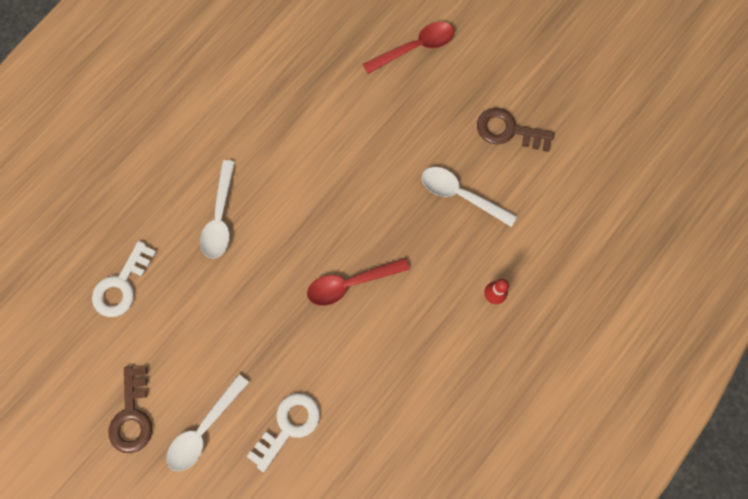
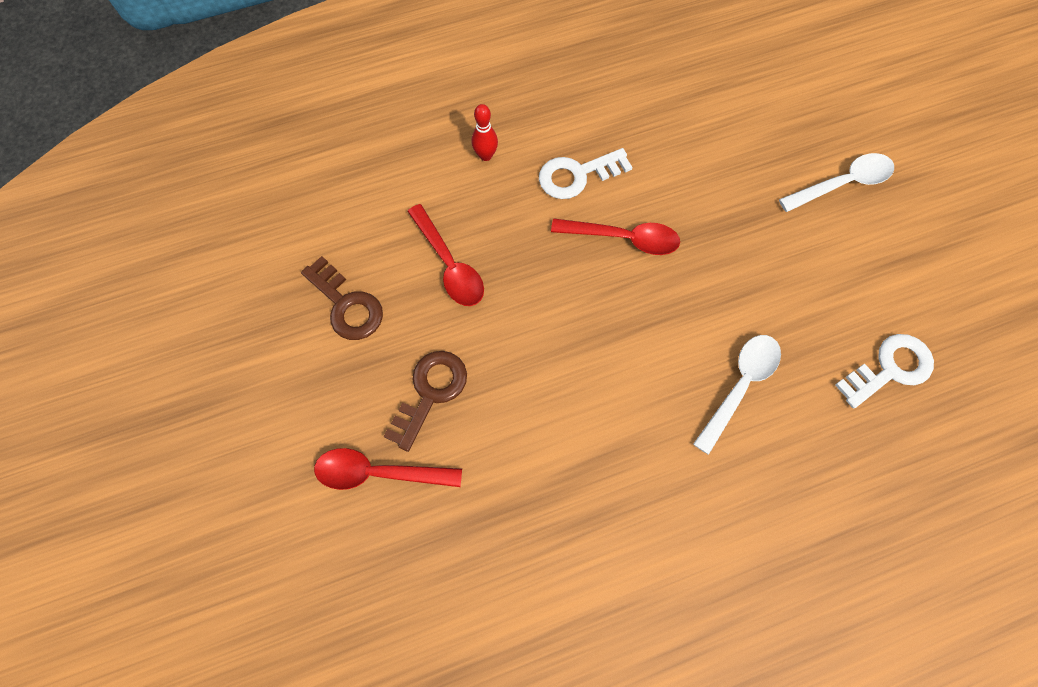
camera: 150 degrees left, 5 degrees down
brown key [109,366,152,453] -> brown key moved to [384,351,467,452]
white key [247,393,320,472] -> white key moved to [539,148,633,199]
white spoon [422,167,517,227] -> red spoon [407,204,484,306]

